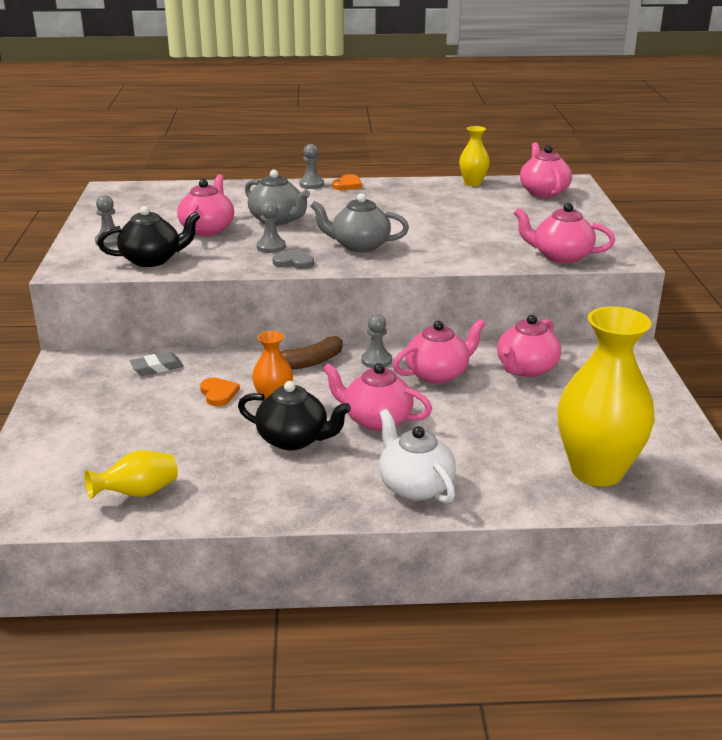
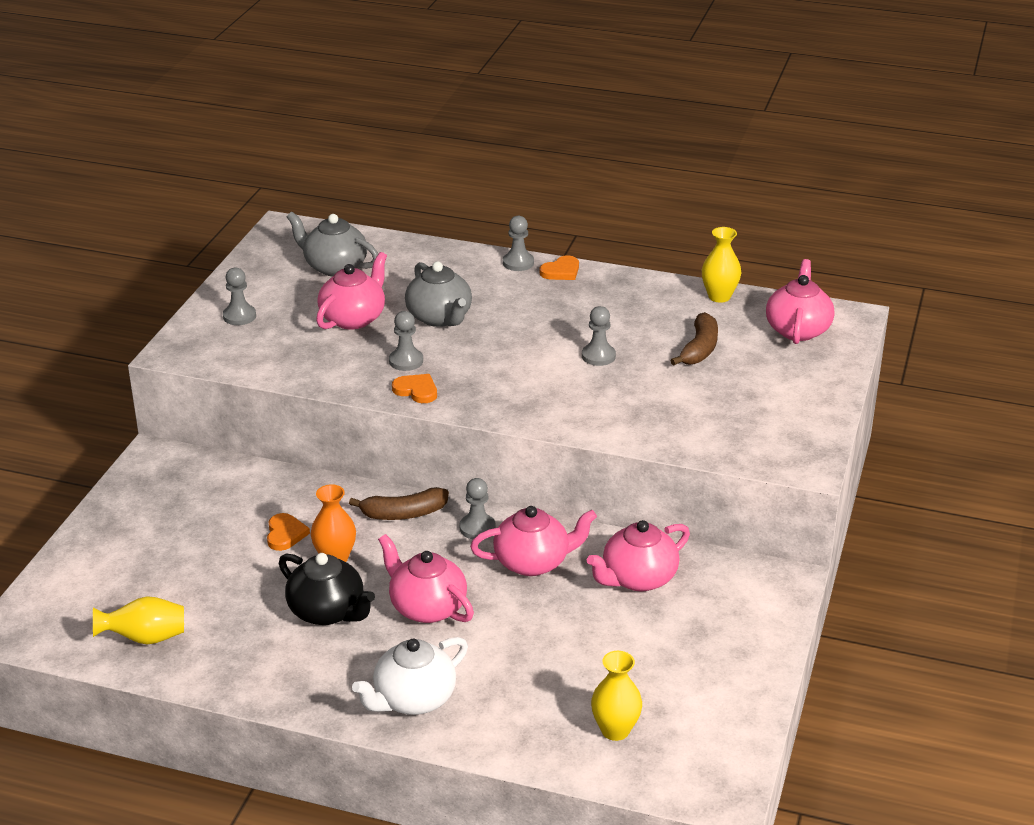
camera: 20 degrees right, 5 degrees up
black teapot [97,206,200,267] -> none
grey eraser [130,352,183,375] -> none
grey heart [273,249,314,269] -> orange heart [392,374,437,403]
grey teapot [310,193,409,253] -> grey teapot moved to [287,212,378,277]
white teapot [379,409,456,504] -> white teapot turned 120 degrees counterclockwise [352,637,468,715]
pink teapot [514,203,615,264] -> none
yellow vase [558,307,655,486] -> yellow vase [591,651,642,741], size x0.49
none -> grey pawn [582,306,616,366]
none -> brown banana [670,312,718,366]

